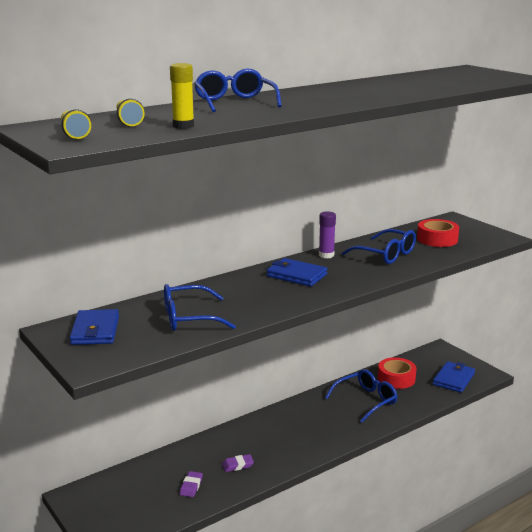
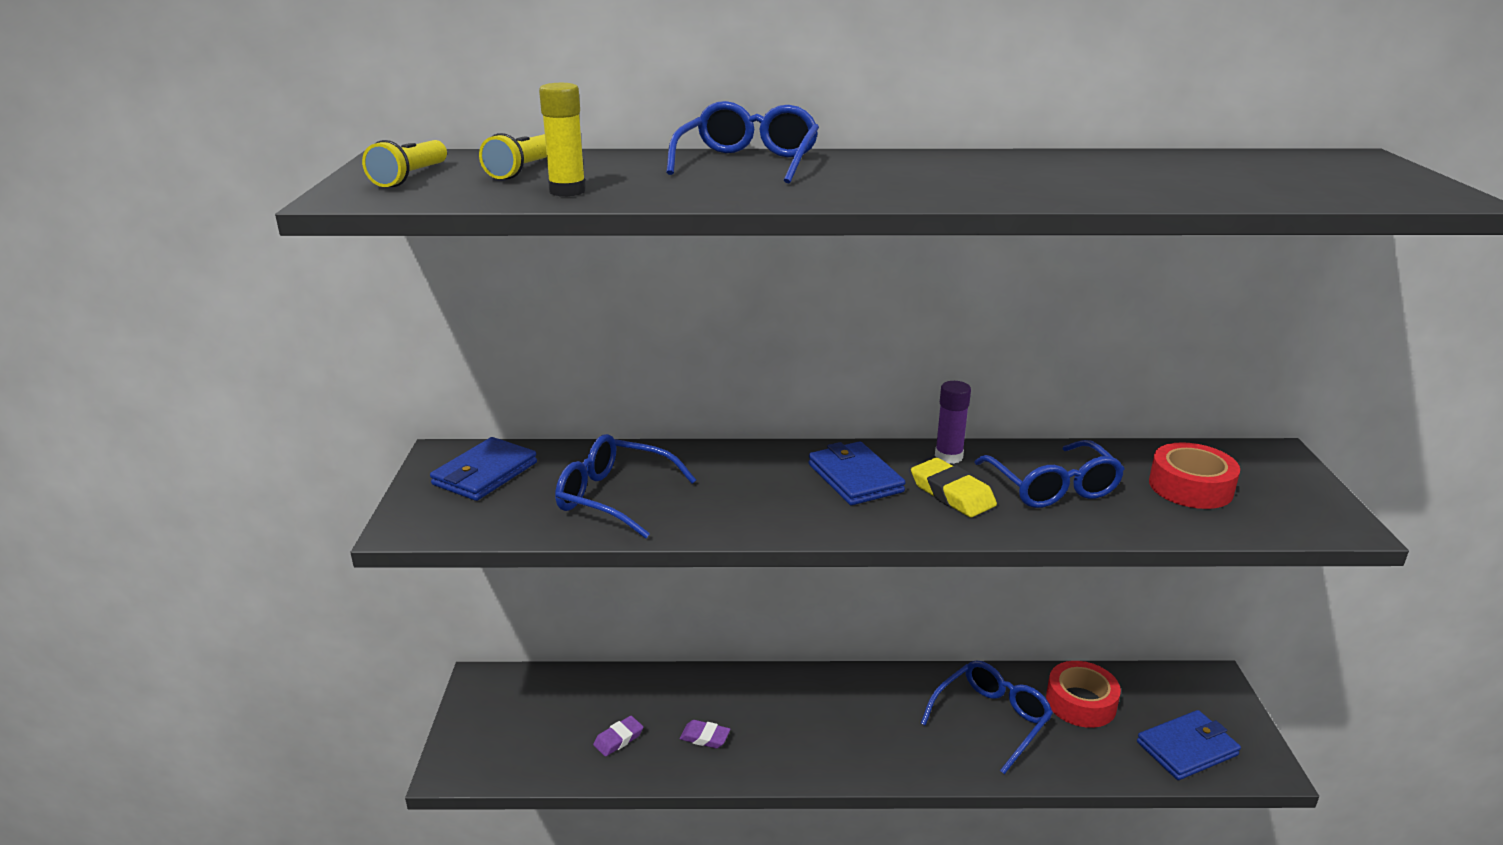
camera: 35 degrees right, 5 degrees up
blue glasses [325,369,398,423] -> blue glasses turned 45 degrees counterclockwise [921,660,1053,774]
none -> yellow eraser [911,458,997,517]

